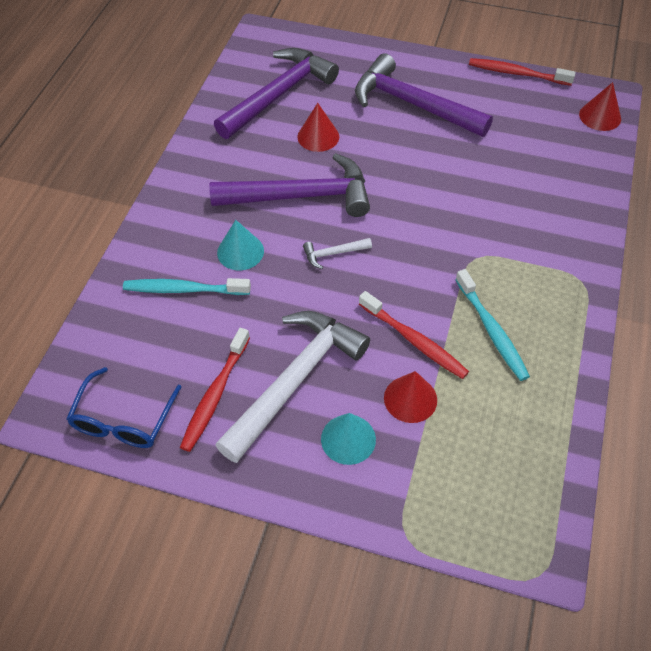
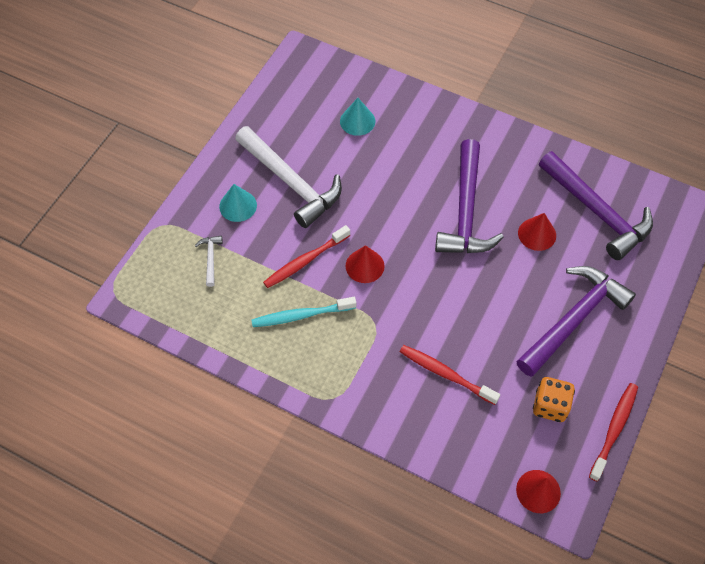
camera: 100 degrees right, 5 degrees up
blue glasses [66,367,181,448] -> none
turquoise toothbrush [123,278,251,295] -> none
red toothbrush [180,328,250,452] -> red toothbrush moved to [400,345,500,405]
turquoise cone [217,220,264,270] -> turquoise cone moved to [340,98,376,136]
white hammer [303,238,372,269] -> white hammer moved to [195,236,223,287]
red cone [384,371,437,423] -> red cone moved to [346,245,385,283]
none -> orange dice [533,377,575,422]

